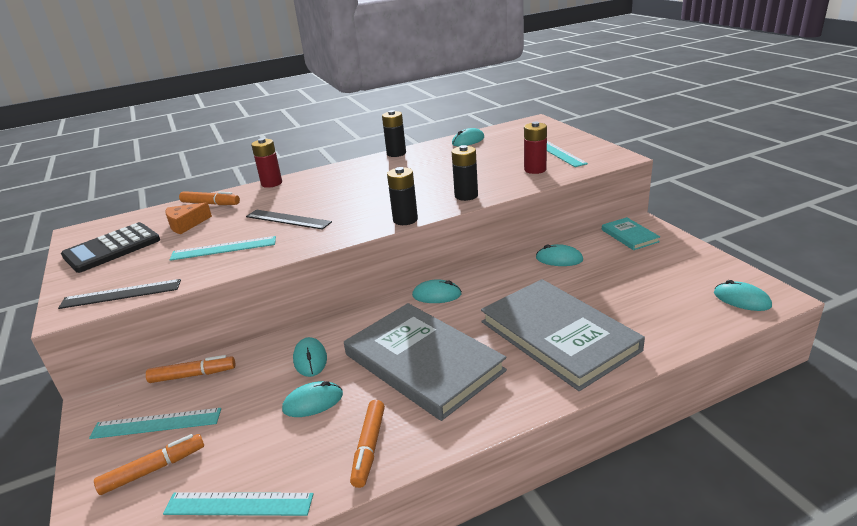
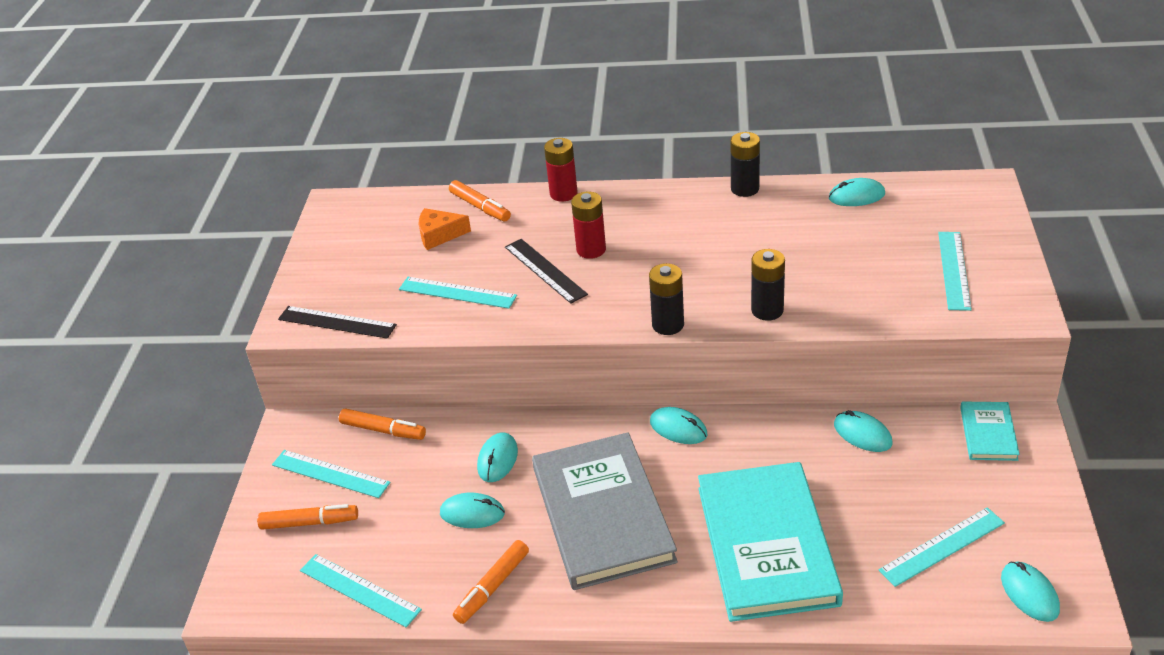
camera: 30 degrees right, 10 degrees up
black calculator [61,222,160,273] -> none
grey book [481,279,645,391] -> turquoise book [698,462,843,622]
red battery [524,122,547,174] -> red battery moved to [571,191,606,259]
none -> turquoise ruler [879,507,1005,587]

